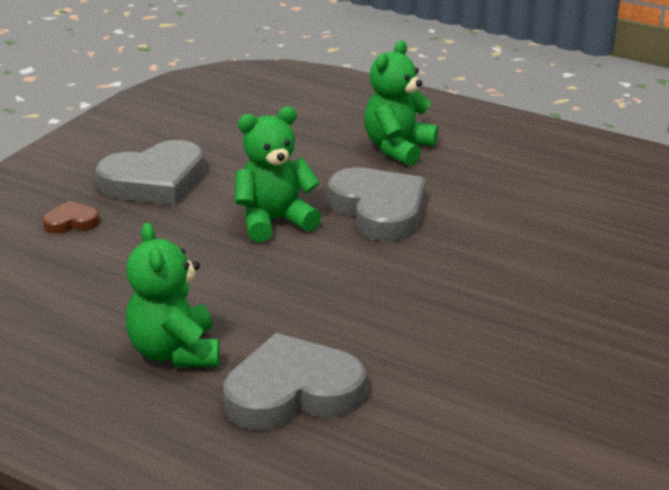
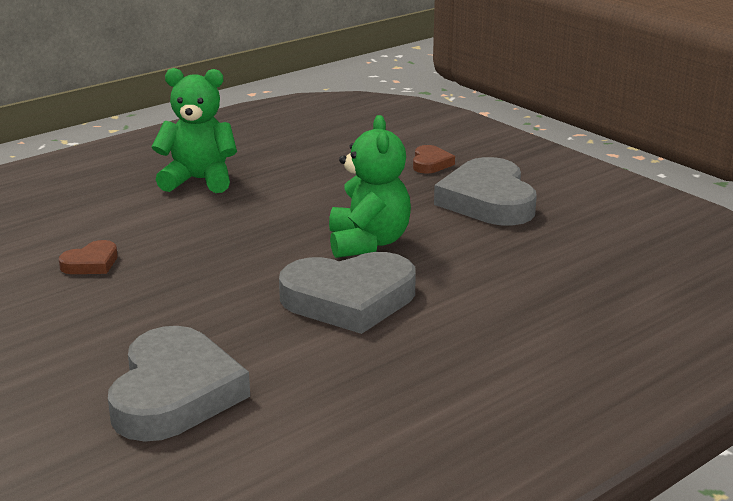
camera: 110 degrees right, 5 degrees down
grey heart [223,333,366,431] -> grey heart moved to [108,326,250,442]
green teddy bear [364,40,438,166] -> none
none -> brown heart [59,240,118,274]

